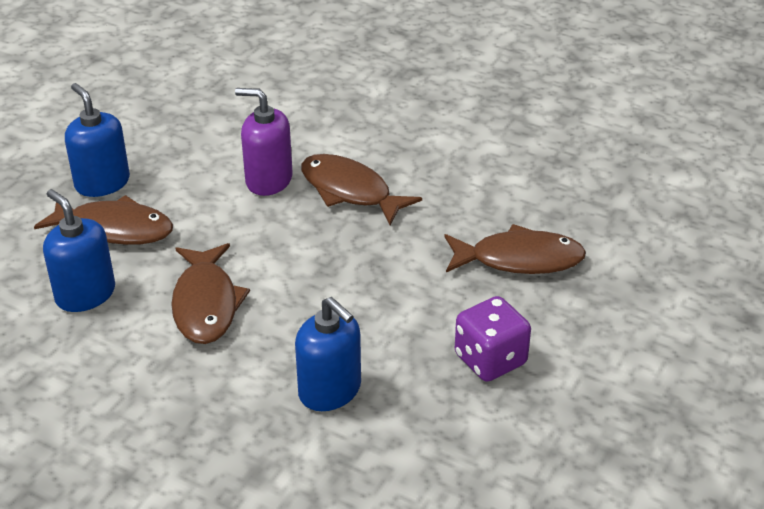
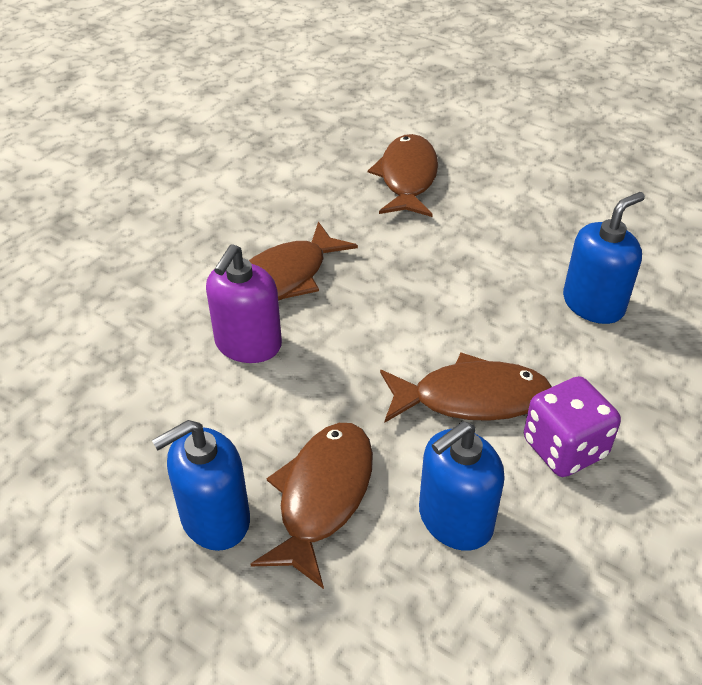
camera: 85 degrees left, 5 degrees up
purple dice [455,296,531,382] -> purple dice moved to [524,376,621,477]

